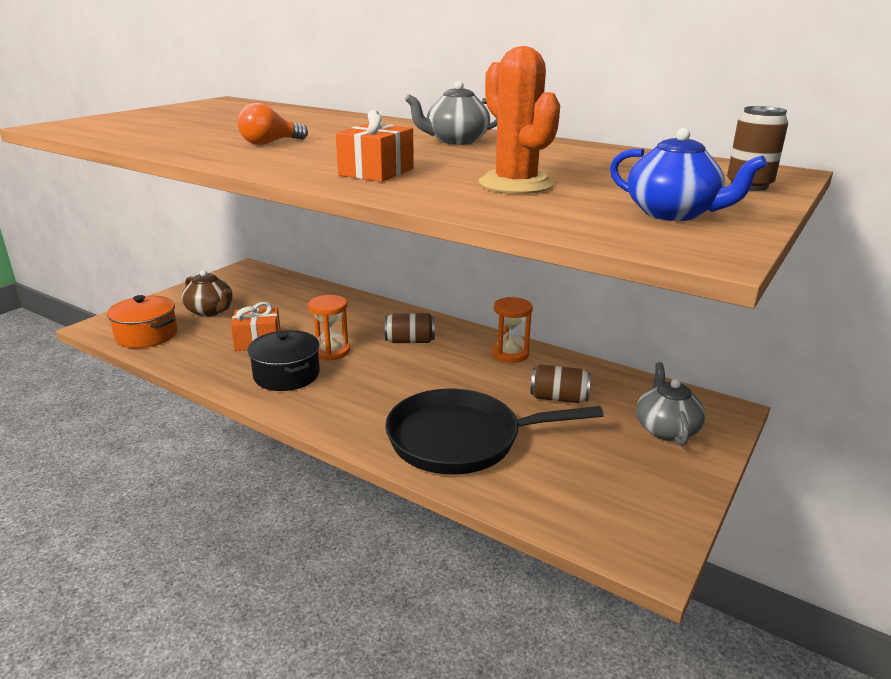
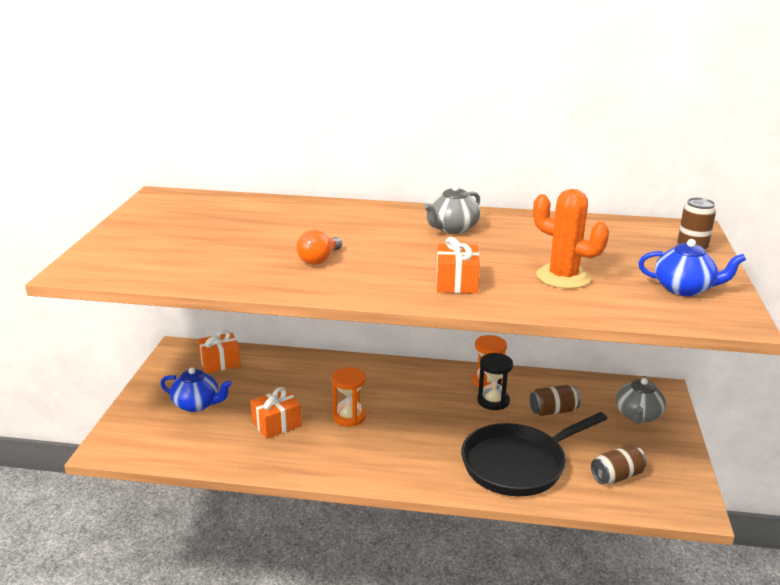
camera: 25 degrees left, 0 degrees up
orange pot [107,295,178,348] -> none
brown teapot [181,270,233,317] -> blue teapot [160,367,232,412]
black pot [248,330,320,391] -> none
brown can [385,313,435,343] -> brown can moved to [591,445,647,485]
grey teapot [636,362,705,446] -> grey teapot turned 135 degrees counterclockwise [616,376,666,424]
none -> orange gift [198,330,241,374]
none -> black hourglass [477,353,513,410]

